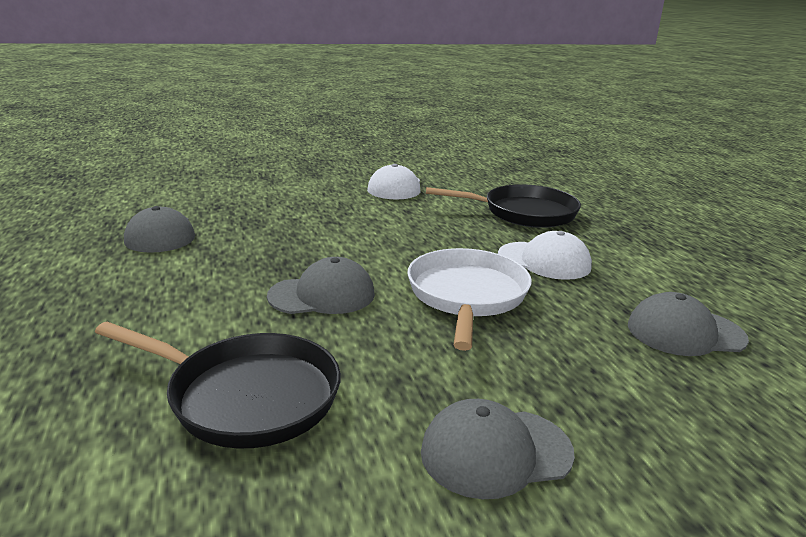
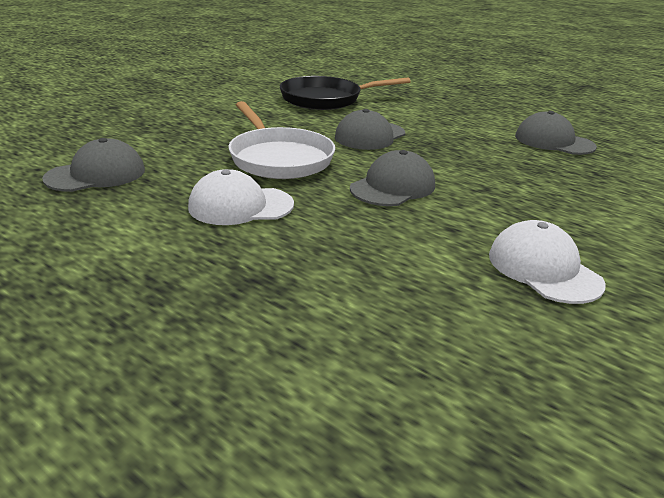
camera: 145 degrees right, 5 degrees up
grey cap [421,399,575,499] -> grey cap moved to [350,150,435,206]
black pan [426,184,581,228] -> none

